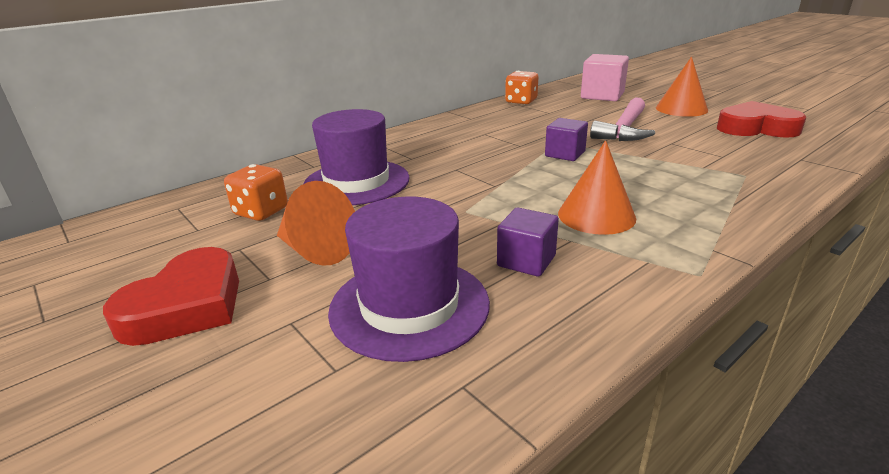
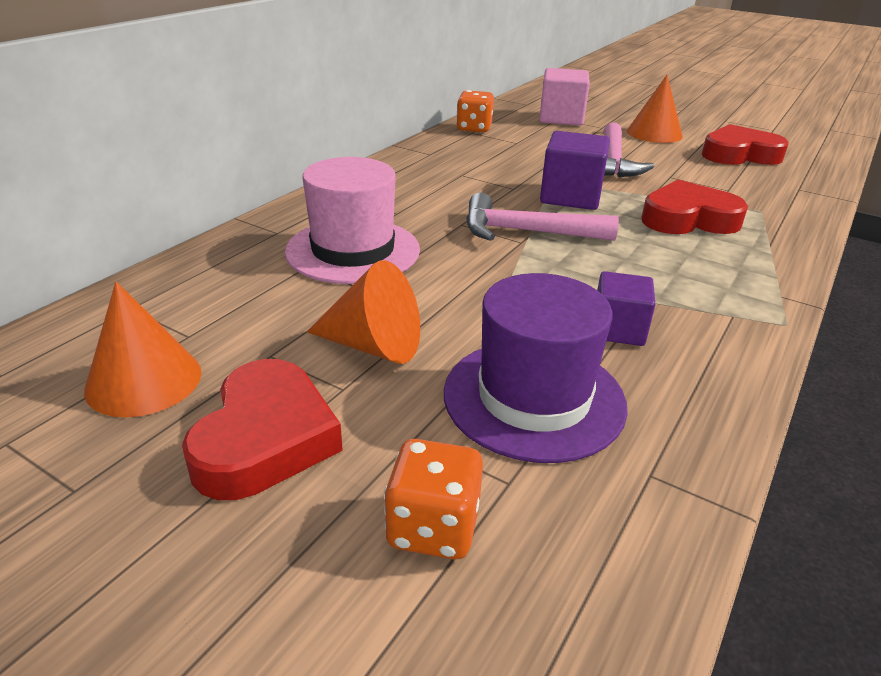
camera: 20 degrees left, 5 degrees up
orange dice [224,164,288,221] -> orange dice moved to [384,439,483,560]
purple hat [303,109,410,205] -> pink hat [285,157,420,284]
purple cube [545,118,588,161] -> purple cube [540,131,610,210], size x1.54
orange cone [558,140,636,235] -> orange cone moved to [84,281,201,418]
none -> pink hammer [466,193,619,241]
none -> red heart [641,180,748,234]

